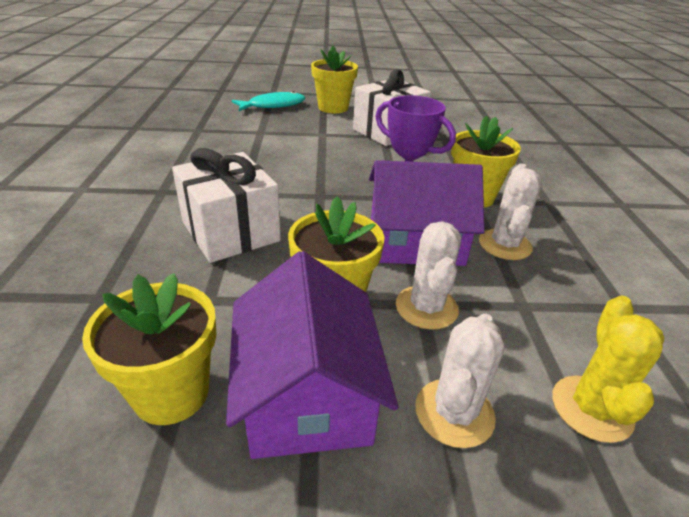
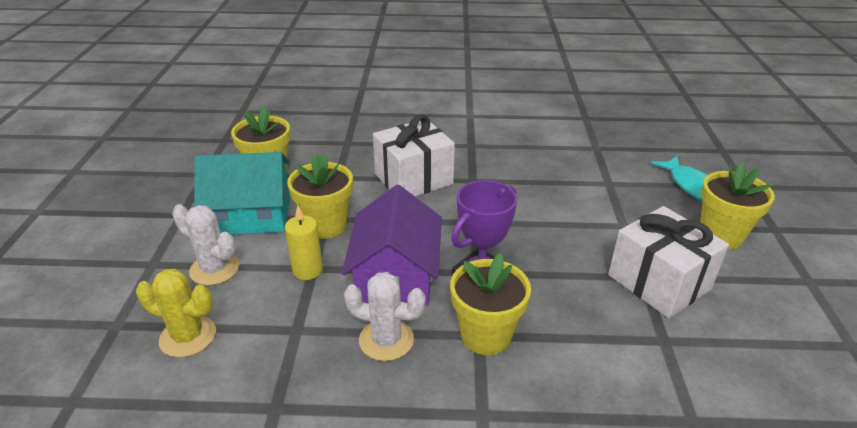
camera: 95 degrees right, 0 degrees up
purple house [226,251,398,459] -> turquoise house [194,152,290,235]
white cactus [396,221,461,330] -> yellow candle [285,206,323,280]

